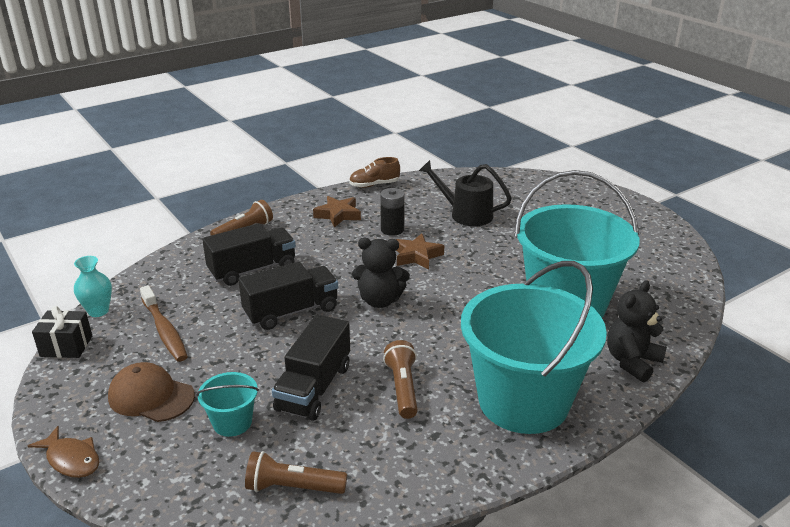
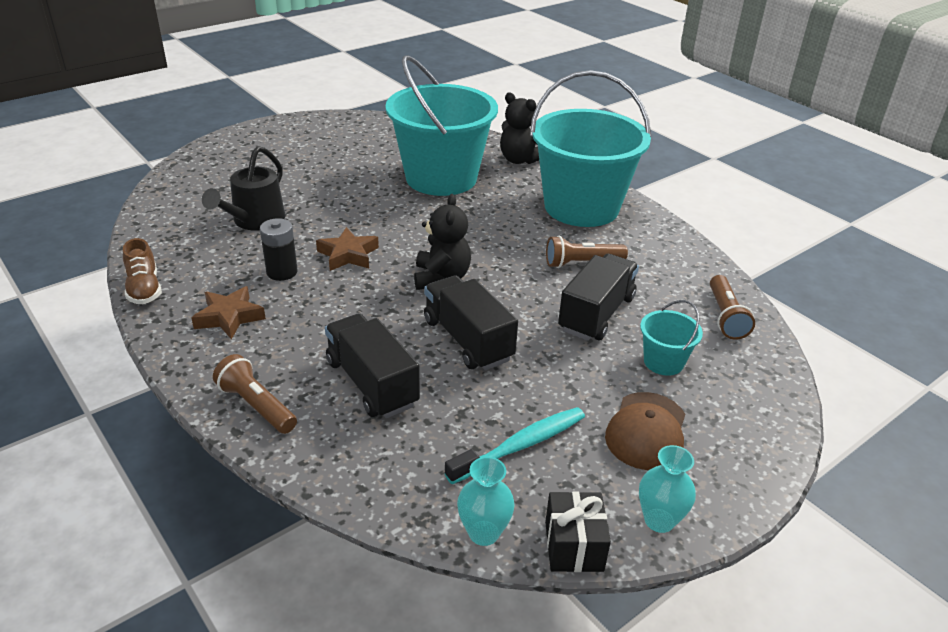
camera: 95 degrees left, 5 degrees up
brown fish [28,426,99,478] -> none
brown toothbrush [140,285,188,362] -> turquoise toothbrush [445,407,585,484]
black truck [272,314,350,421] -> black truck turned 75 degrees counterclockwise [558,254,639,341]
none -> turquoise vase [639,445,696,533]

